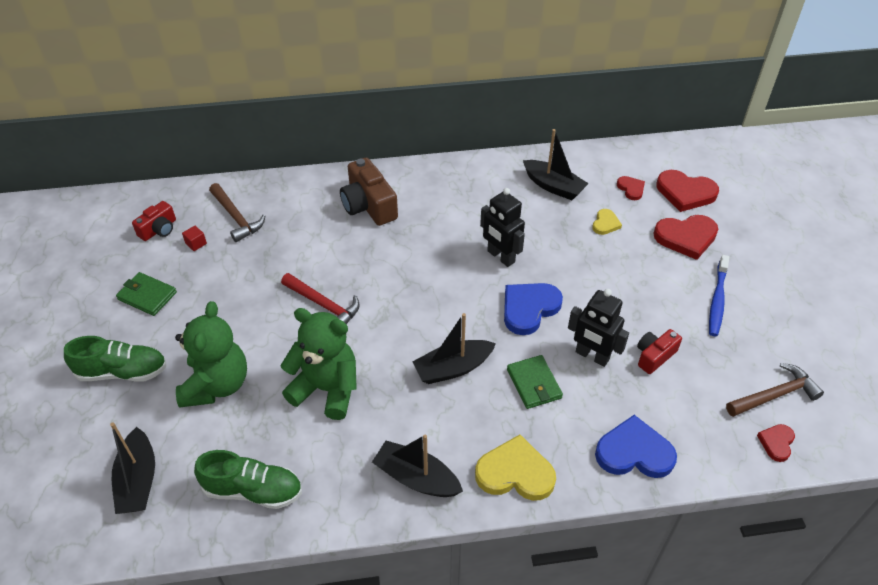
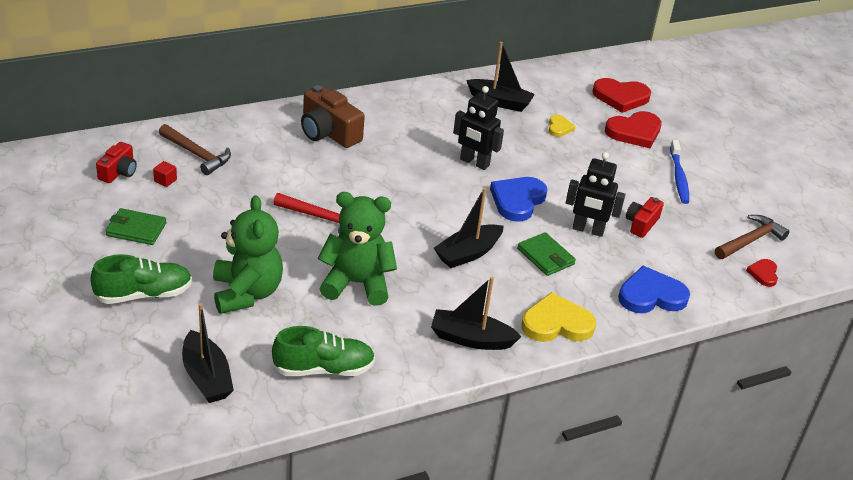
camera: 20 degrees left, 10 degrees down
red heart [617,176,645,200] -> none

